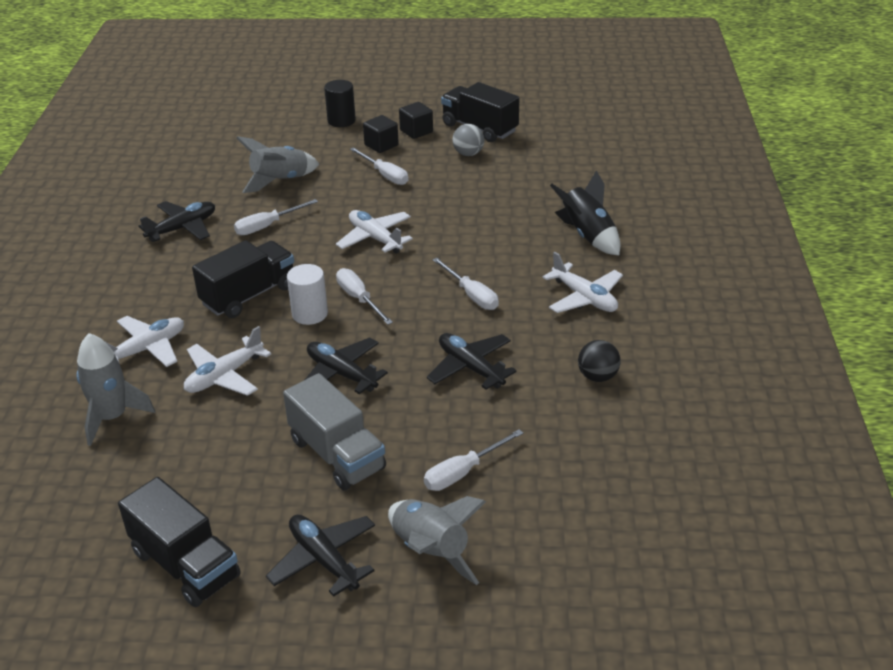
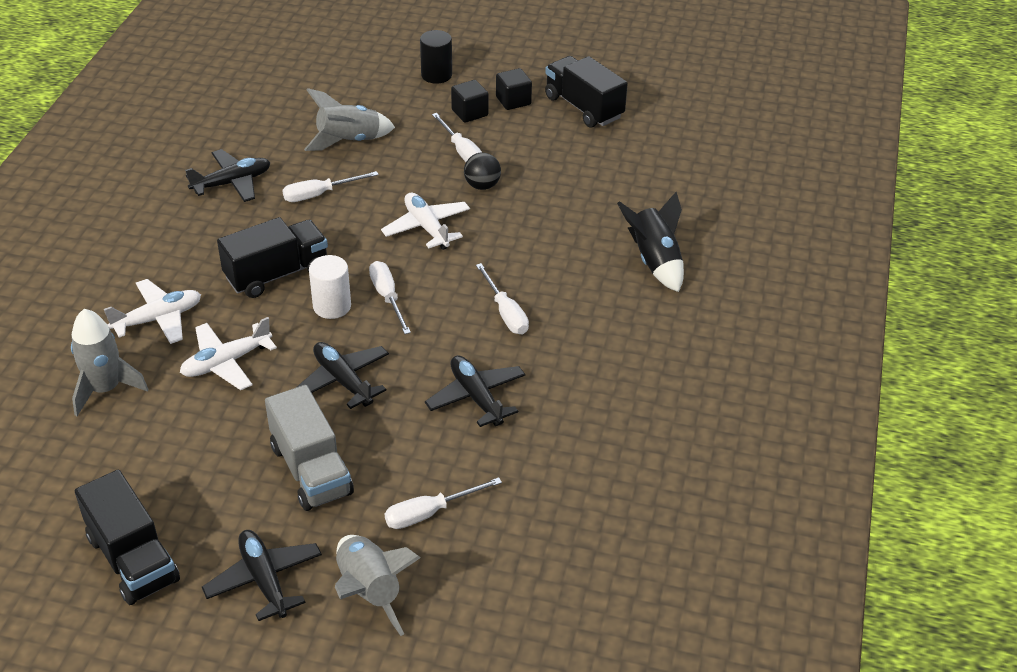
camera: 10 degrees right, 5 degrees up
grey ball [452,124,484,156] -> none
white plane [542,252,623,313] -> none
black ball [578,340,621,382] -> black ball moved to [464,152,501,190]

